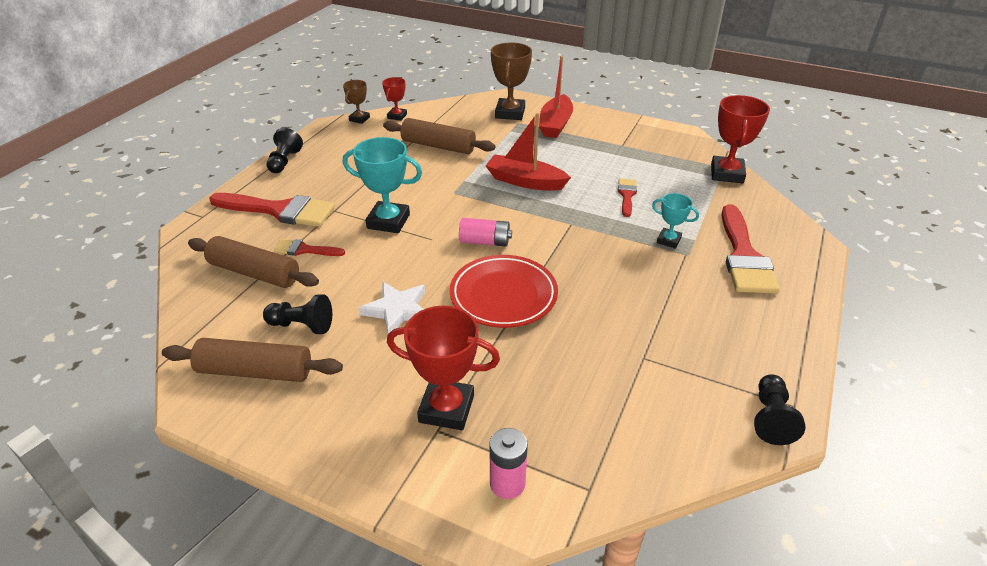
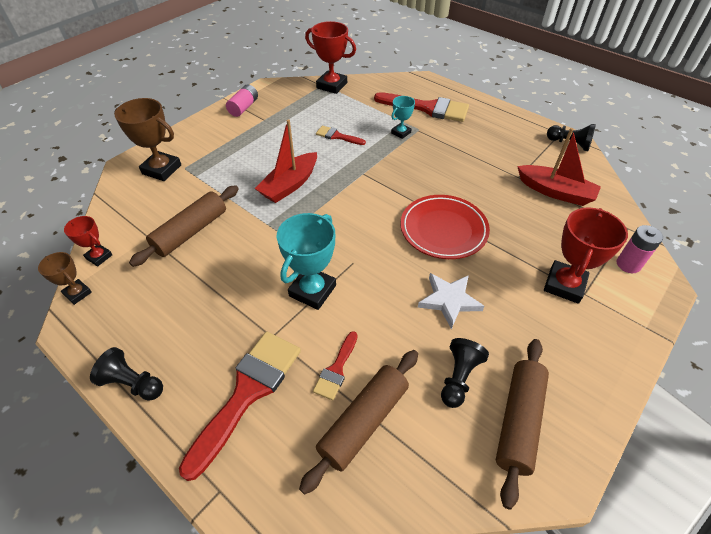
camera: 75 degrees left, 10 degrees up
pink battery [459,218,512,247] -> pink battery moved to [226,84,258,117]
red boat [539,56,573,138] -> red boat moved to [517,128,601,206]

